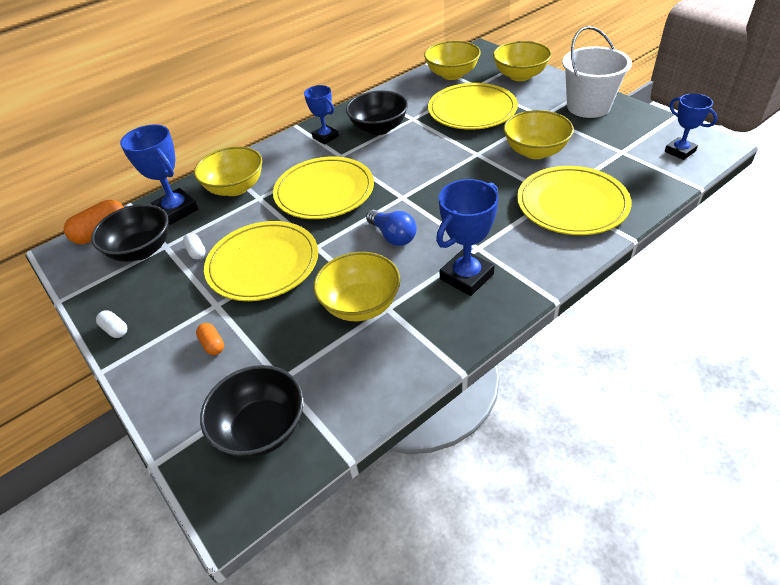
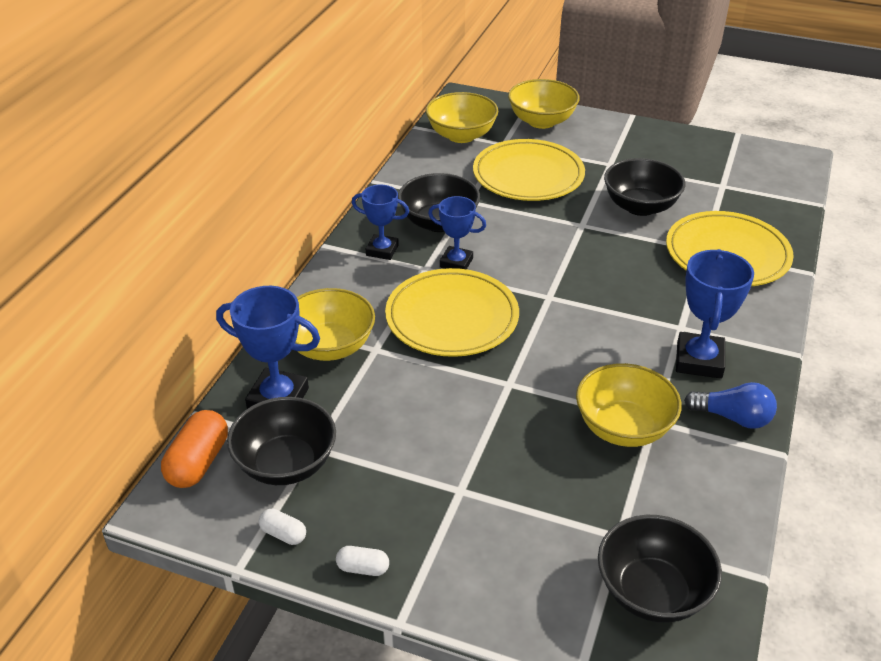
camera: 35 degrees left, 5 degrees down
white capsule [183,233,206,260] -> white capsule moved to [259,509,306,545]
orange capsule [196,323,224,355] -> none
yellow plate [204,221,318,301] -> none
blue light bulb [366,210,417,246] -> blue light bulb moved to [684,382,777,429]
yellow bowl [504,110,574,159] -> black bowl [604,158,685,216]
white bucket [562,26,632,118] -> none
blue trophy [665,93,718,160] -> blue trophy moved to [428,196,486,269]

